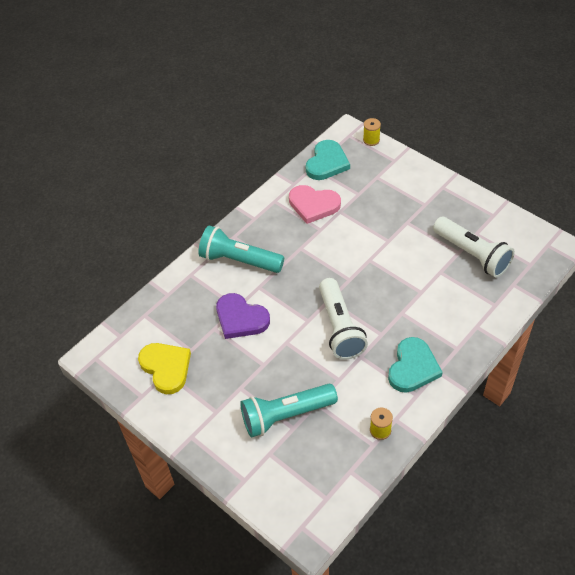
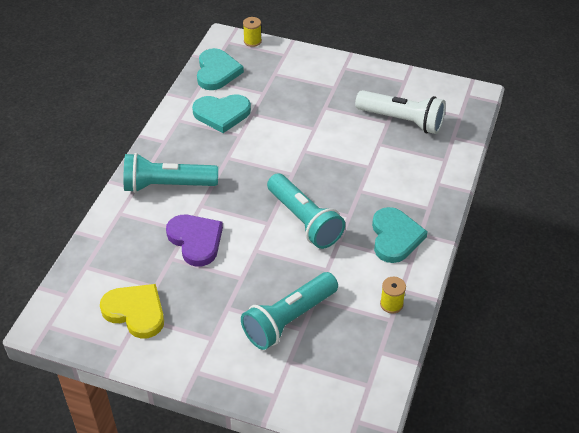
camera: 25 degrees left, 5 degrees down
purple heart [216,293,270,339] -> purple heart turned 135 degrees counterclockwise [166,215,223,267]
pink heart [289,185,341,224] -> turquoise heart [192,94,251,133]
white flashlight [319,278,368,359] -> turquoise flashlight [267,173,345,249]

